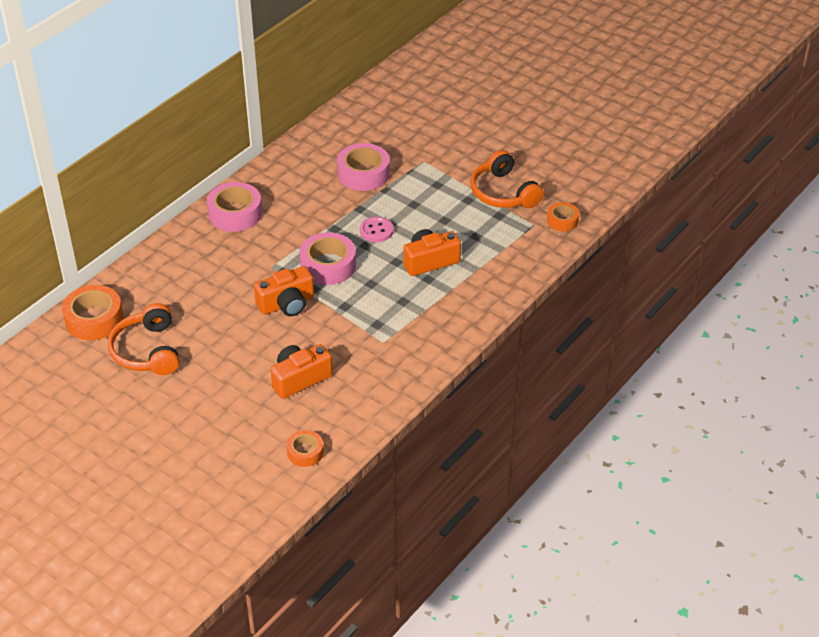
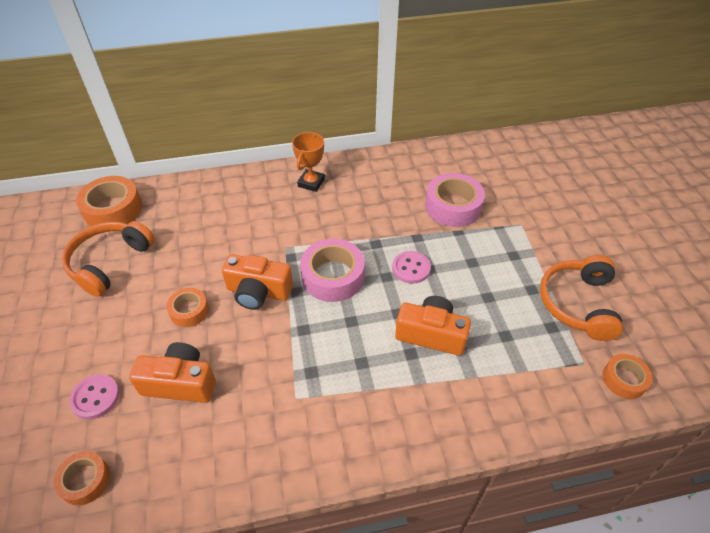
camera: 40 degrees right, 5 degrees up
pink tape [207,182,262,232] -> orange trophy [292,132,325,192]
none -> pink button [69,374,119,419]
none -> orange tape [166,288,209,327]

